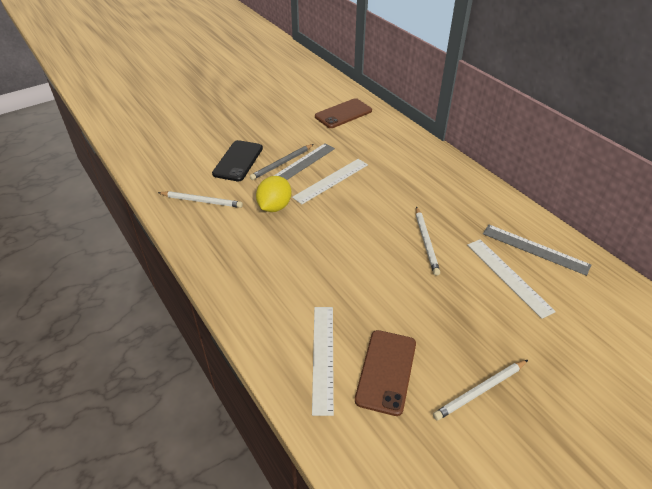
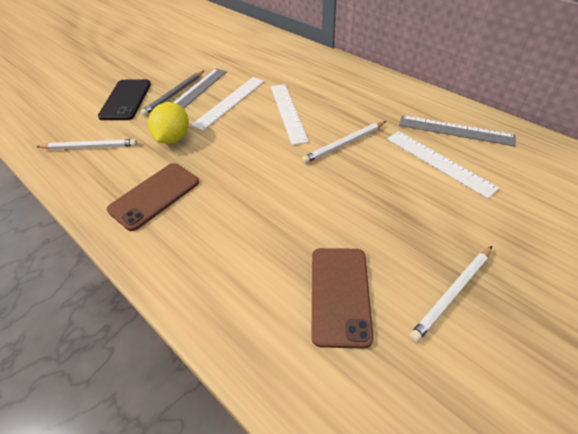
camera: 10 degrees left, 5 degrees up
white ruler [312,307,334,416] -> white ruler moved to [271,84,309,145]
brown phone [315,98,372,128] -> brown phone moved to [107,163,199,231]
white pencil [416,207,440,276] -> white pencil turned 75 degrees clockwise [302,121,386,164]

